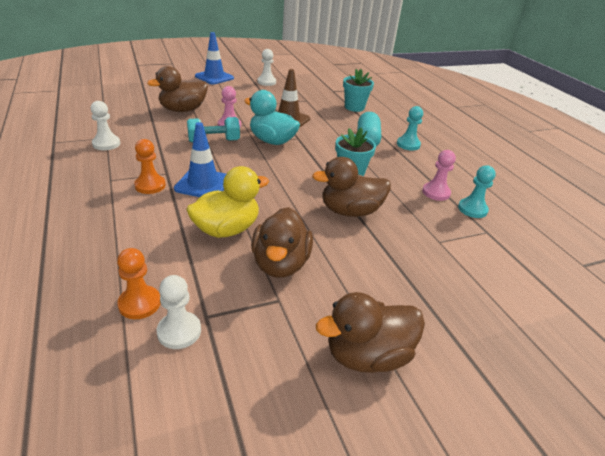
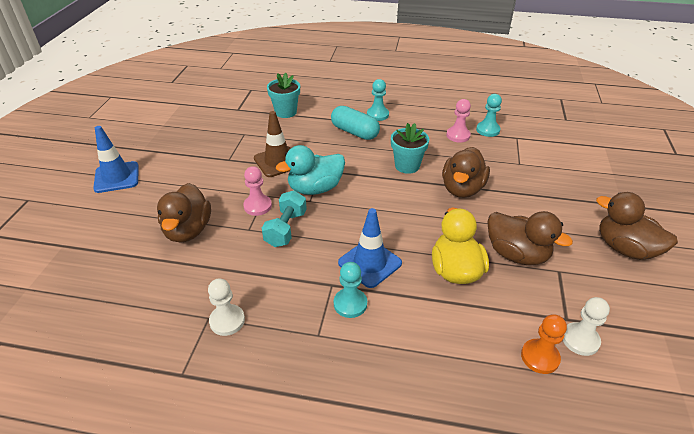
camera: 55 degrees left, 5 degrees up
orange pawn [134,139,166,194] -> turquoise pawn [334,262,367,318]
white pawn [257,49,276,86] -> none
brown duck [316,292,425,373] -> brown duck turned 120 degrees clockwise [596,192,678,260]

